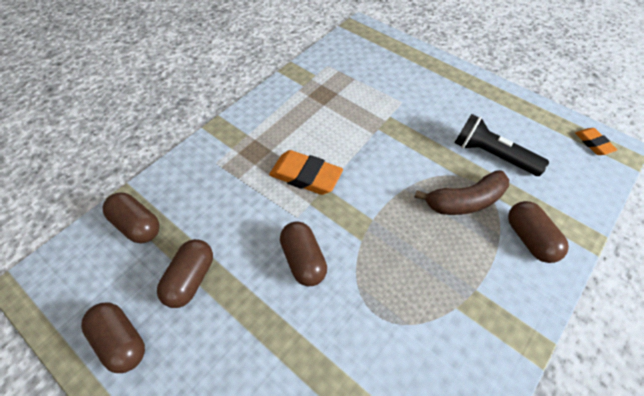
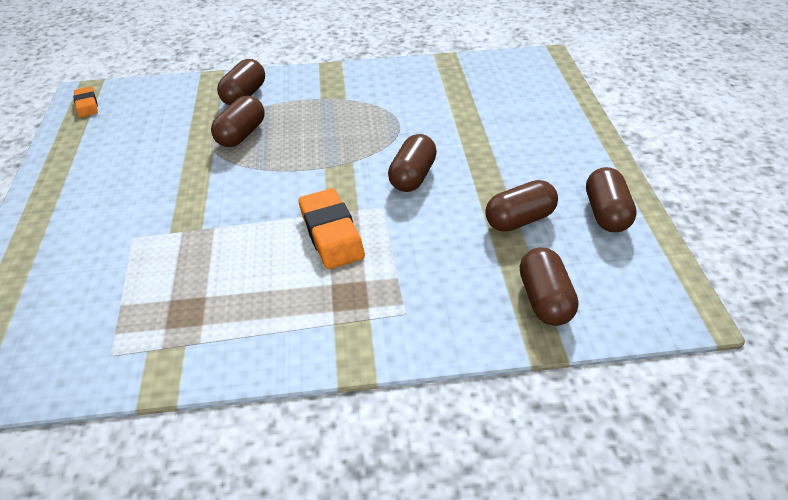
camera: 135 degrees left, 10 degrees down
brown banana [415,170,509,215] -> brown capsule [211,96,265,147]
black flashlight [455,114,549,176] -> none
orange eraser [575,128,617,155] -> orange eraser turned 45 degrees counterclockwise [73,86,98,117]

